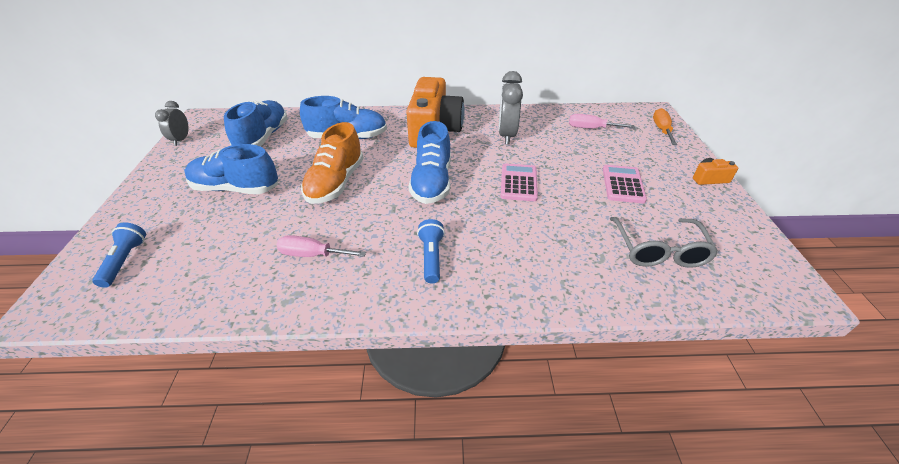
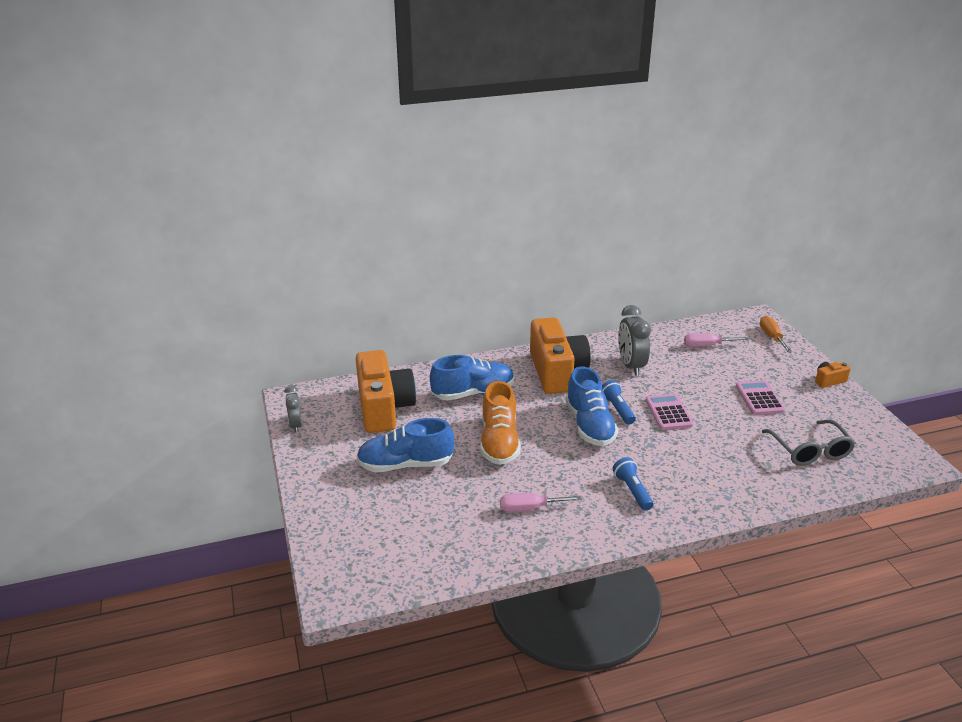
camera: 15 degrees left, 10 degrees down
blue flashlight [92,222,146,288] -> blue flashlight moved to [602,380,636,425]
blue shoe [224,100,287,146] -> orange camera [356,350,416,433]

